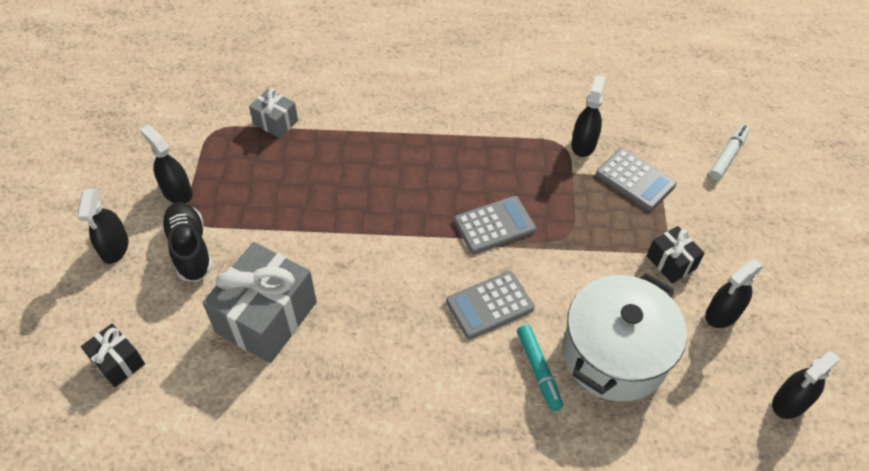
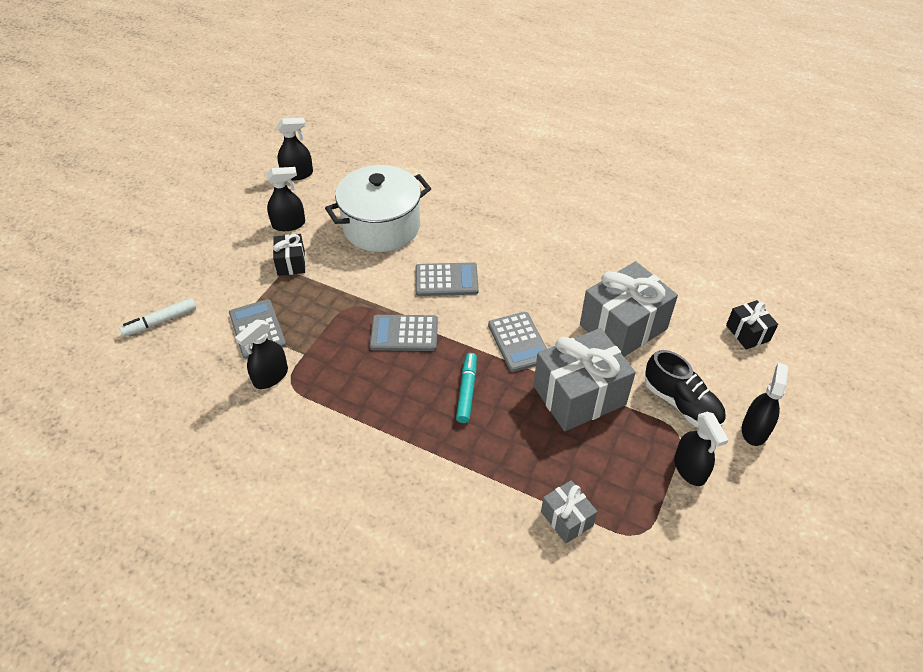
camera: 155 degrees left, 5 degrees down
black shoe [161,202,213,282] -> black shoe turned 45 degrees counterclockwise [645,350,725,427]
turquoise marker [517,325,563,411] -> turquoise marker moved to [456,353,477,423]
none -> grey calculator [488,312,547,372]
none -> grey gift [534,328,636,431]

